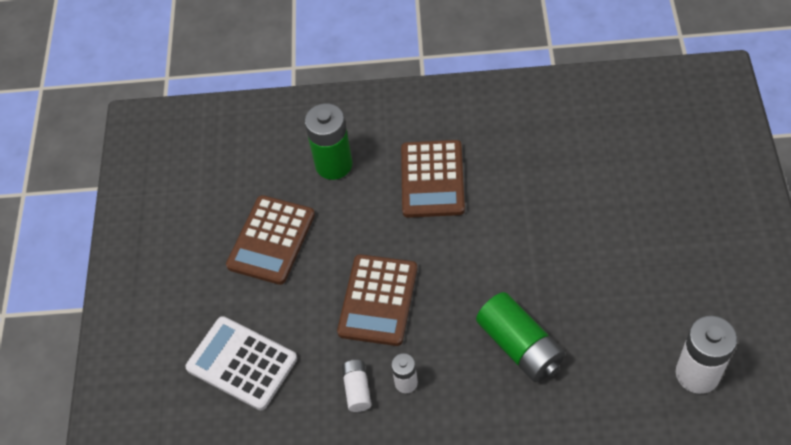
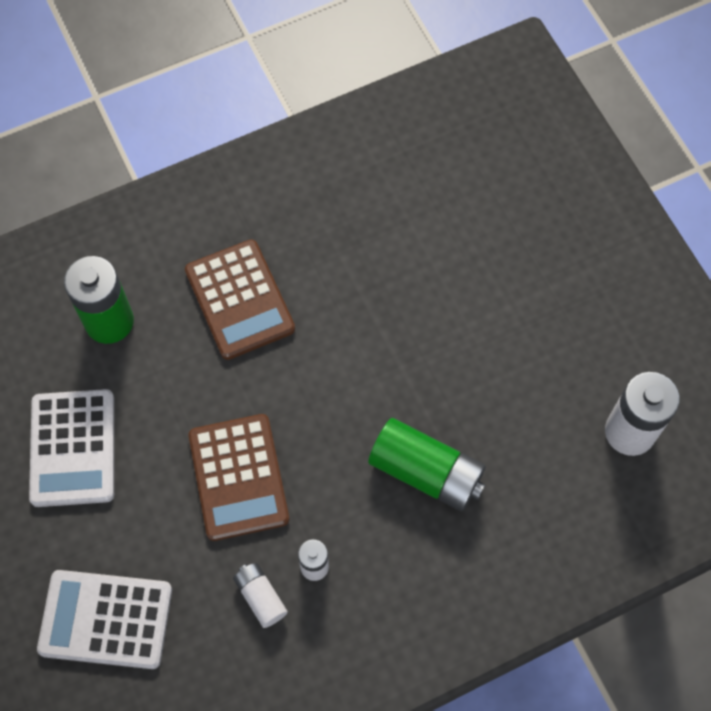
camera: 30 degrees left, 10 degrees up
brown calculator [226,195,315,285] -> white calculator [29,389,114,507]

